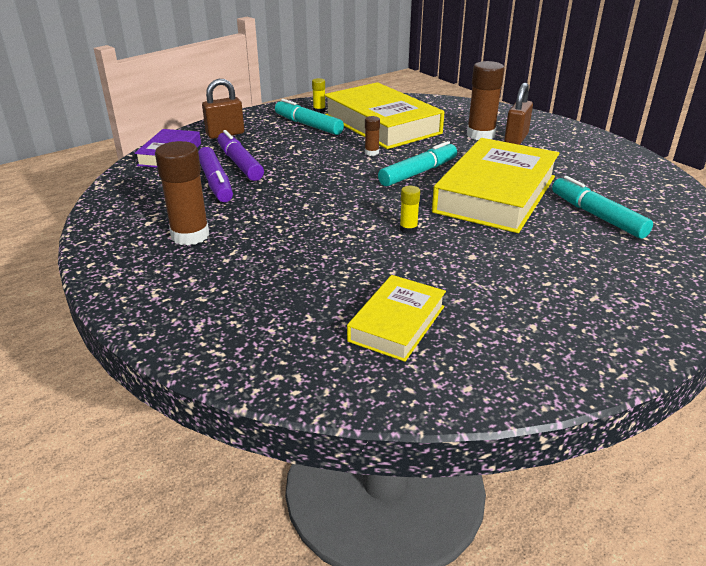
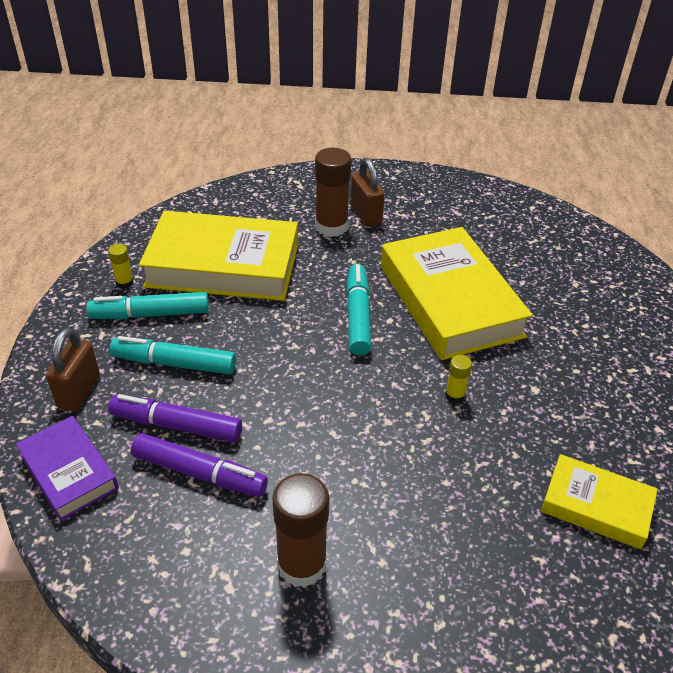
camera: 50 degrees left, 10 degrees up
yellow book [347,275,446,362] -> yellow book turned 45 degrees counterclockwise [541,454,658,549]
brown glue stick [365,116,380,156] -> none
turquoise marker [552,176,653,239] -> turquoise marker moved to [110,336,236,374]

